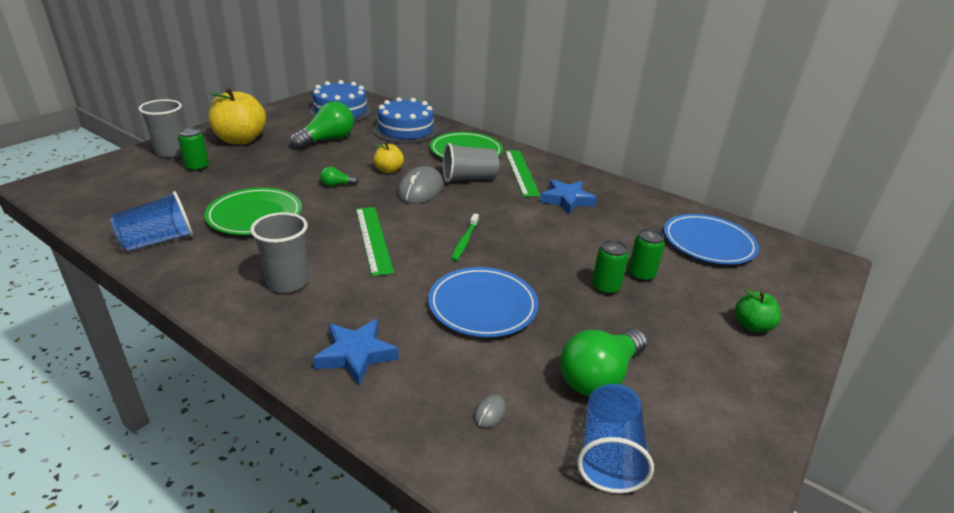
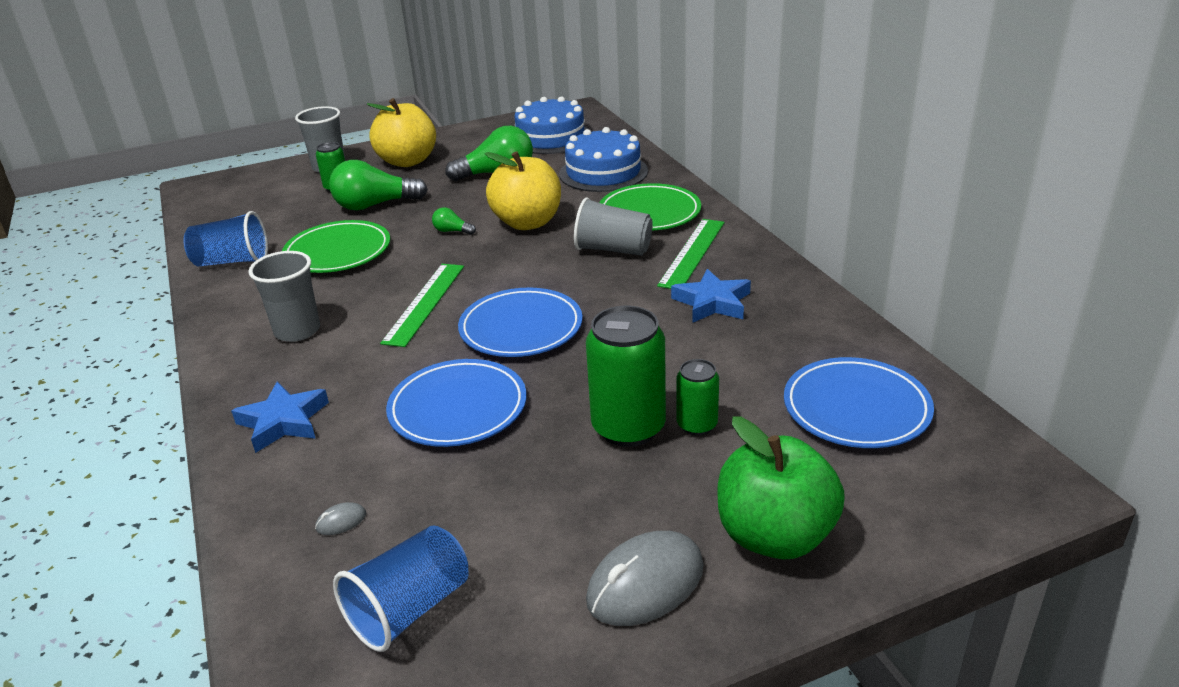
camera: 35 degrees right, 0 degrees up
yellow apple [373,142,404,173] -> yellow apple [485,151,561,230], size x1.91
grey mouse [397,166,443,204] -> grey mouse moved to [586,531,704,626]
green toothbrush [451,213,479,261] -> blue plate [458,288,583,357]
green light bulb [560,328,647,396] -> green light bulb moved to [329,160,428,211]
green can [592,240,629,295] -> green can [586,306,666,447], size x1.81
green apple [735,289,781,333] -> green apple [717,416,845,559], size x1.91

